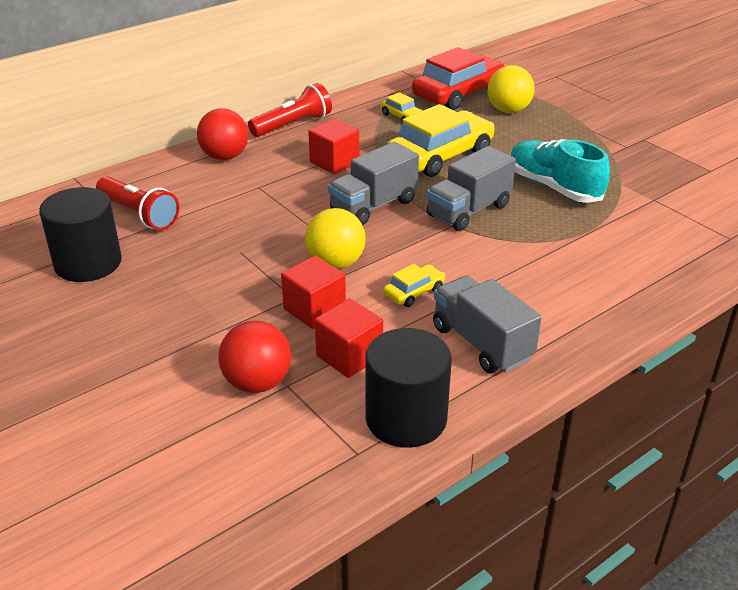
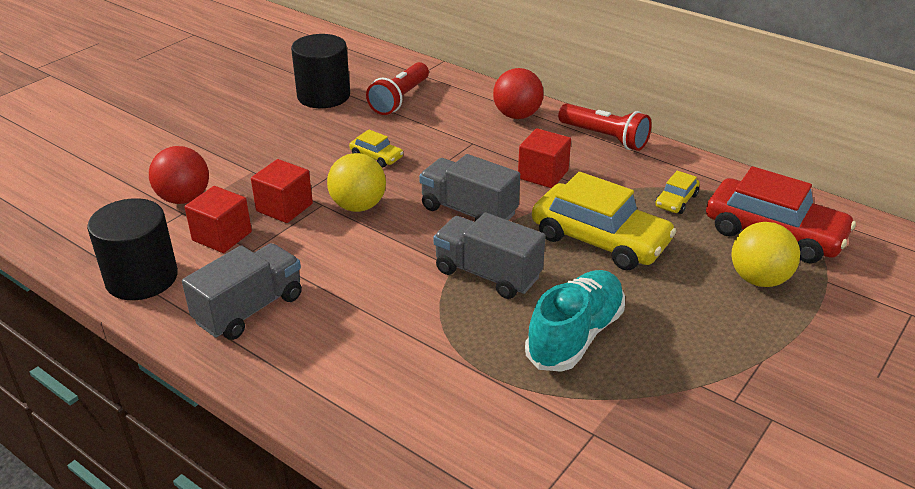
camera: 75 degrees right, 0 degrees up
yellow car [383,264,445,307] -> yellow car moved to [349,130,404,167]

